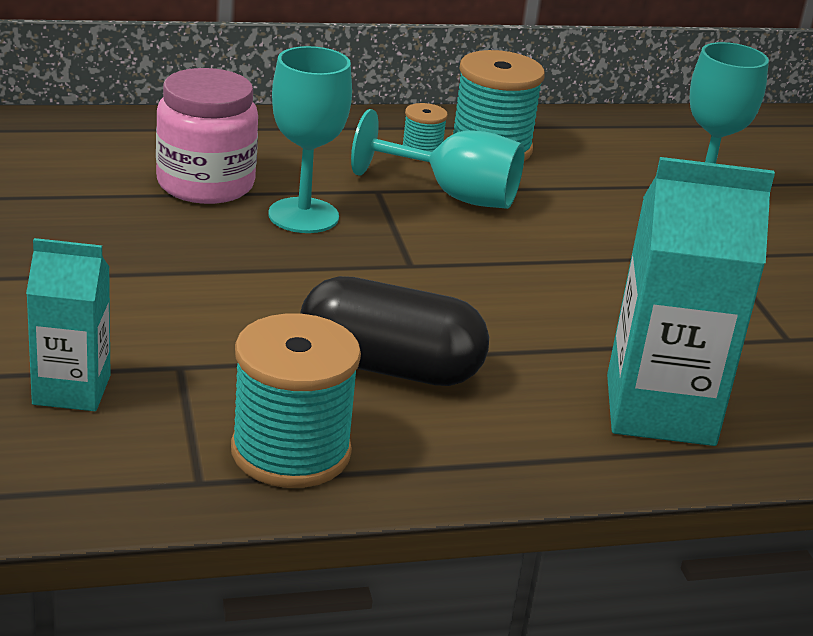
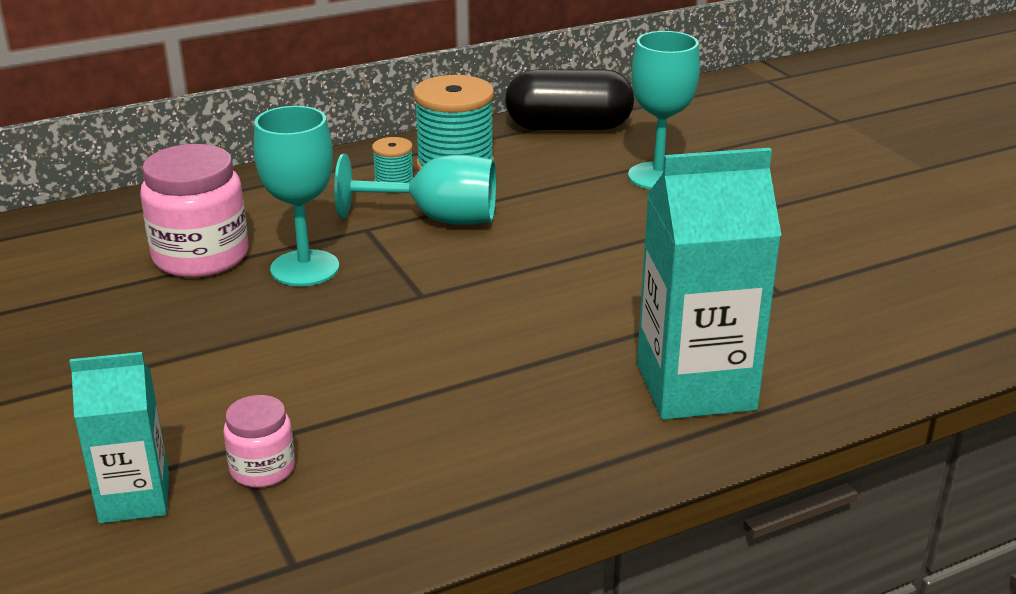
camera: 10 degrees left, 0 degrees up
turquoise spool [231,313,361,488] -> none
black capsule [300,276,489,386] -> black capsule moved to [505,69,634,130]
none -> pink jar [223,395,295,488]

